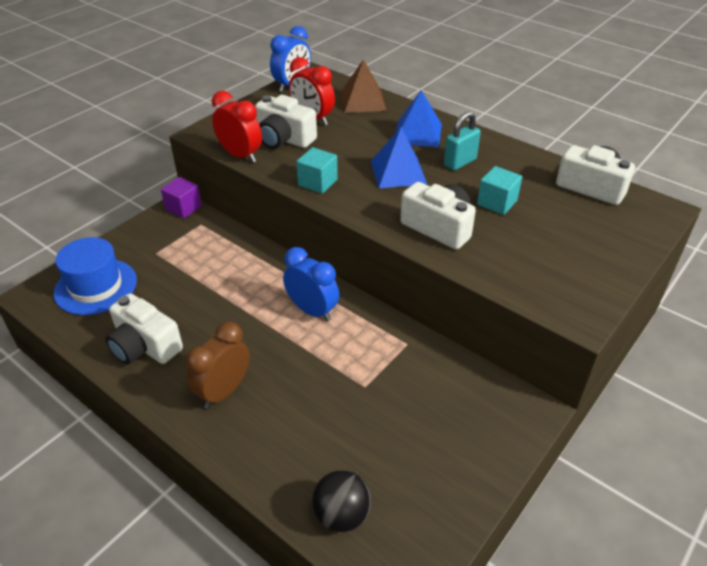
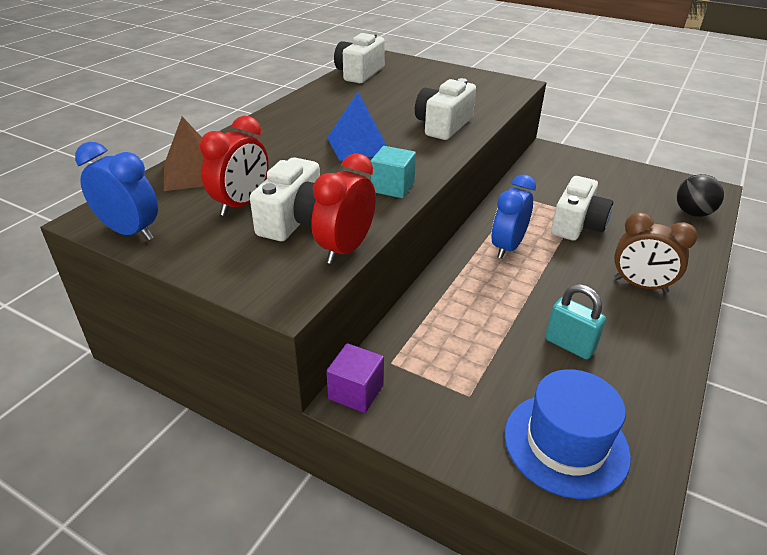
camera: 100 degrees left, 5 degrees down
white camera [105,293,183,364] -> white camera moved to [551,176,613,241]
blue pyramid [396,90,442,147] -> none
turquoise padlock [444,111,481,170] -> turquoise padlock moved to [545,284,606,359]
turquoise cube [477,166,522,215] -> none

